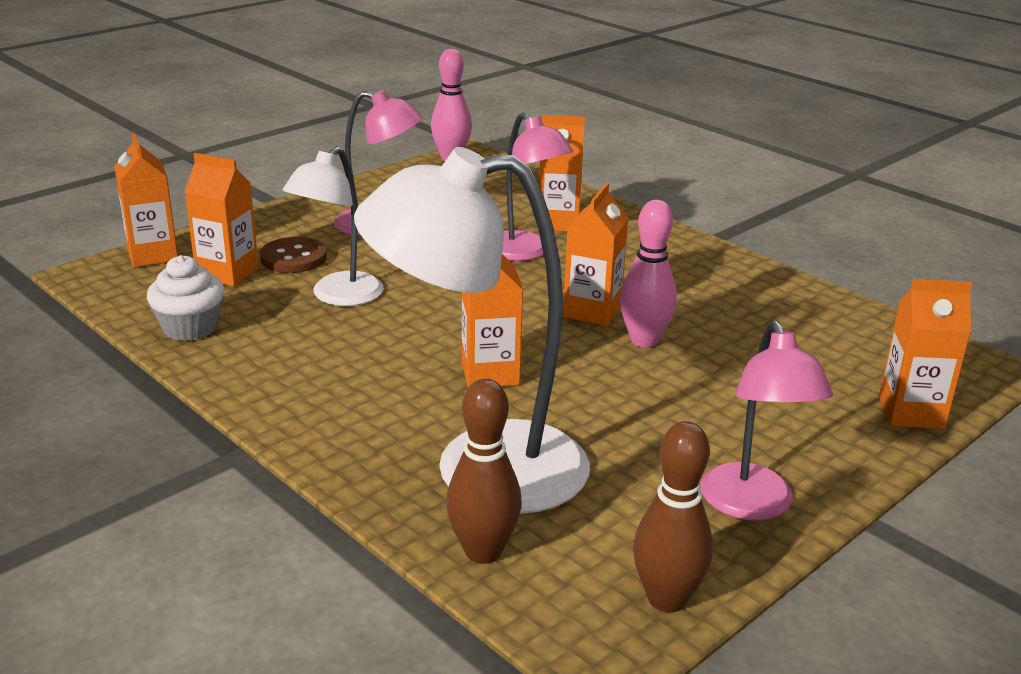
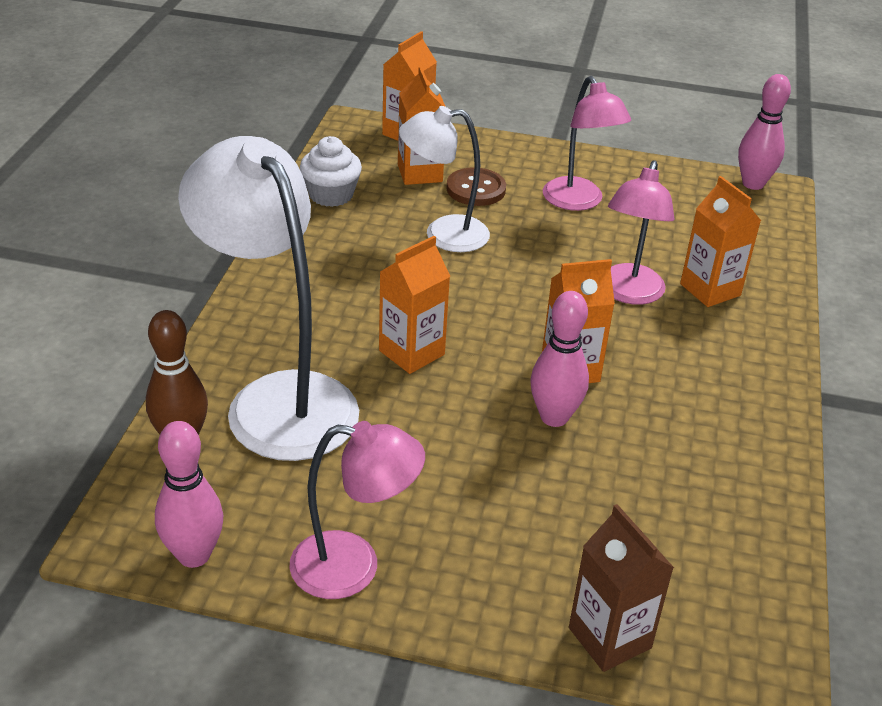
camera: 55 degrees right, 10 degrees up
brown bowling pin [633,421,713,613] -> pink bowling pin [155,421,223,568]
pink lamp [700,320,833,521] -> pink lamp turned 135 degrees counterclockwise [289,421,425,599]
orange carton [879,279,973,429] -> brown carton [569,504,674,672]

